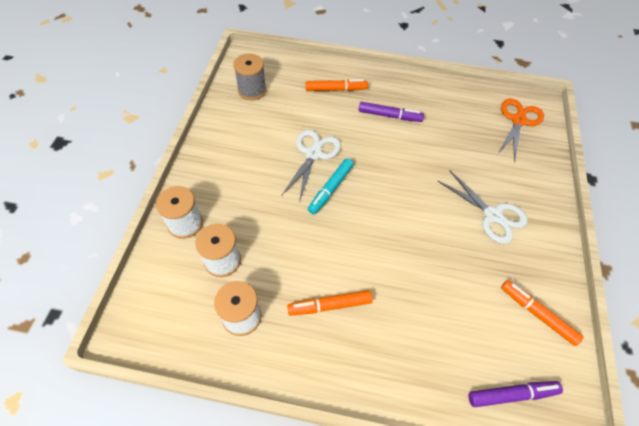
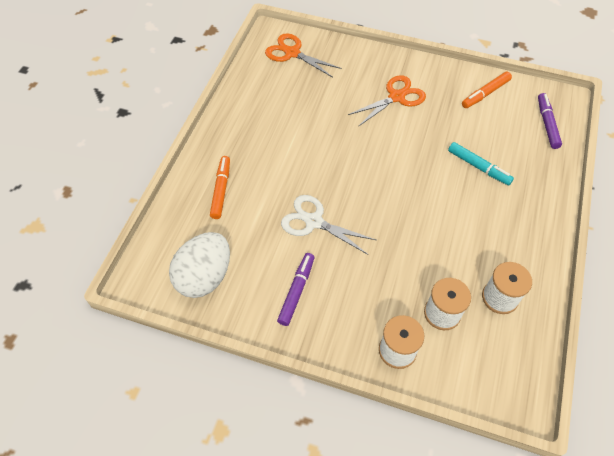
camera: 80 degrees left, 0 degrees up
grey spool [233,54,266,100] -> white egg [169,232,230,298]
orange marker [287,290,373,316] -> none
turquoise marker [308,158,354,214] -> turquoise marker moved to [448,142,514,185]
purple marker [359,102,424,122] -> purple marker moved to [277,253,314,326]
white scissors [438,170,528,244] -> orange scissors [348,75,426,127]

